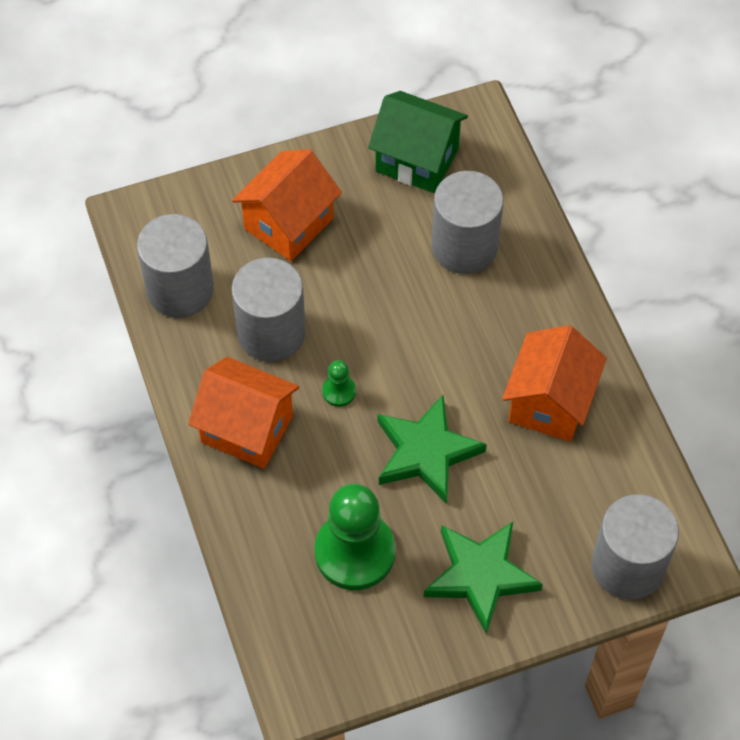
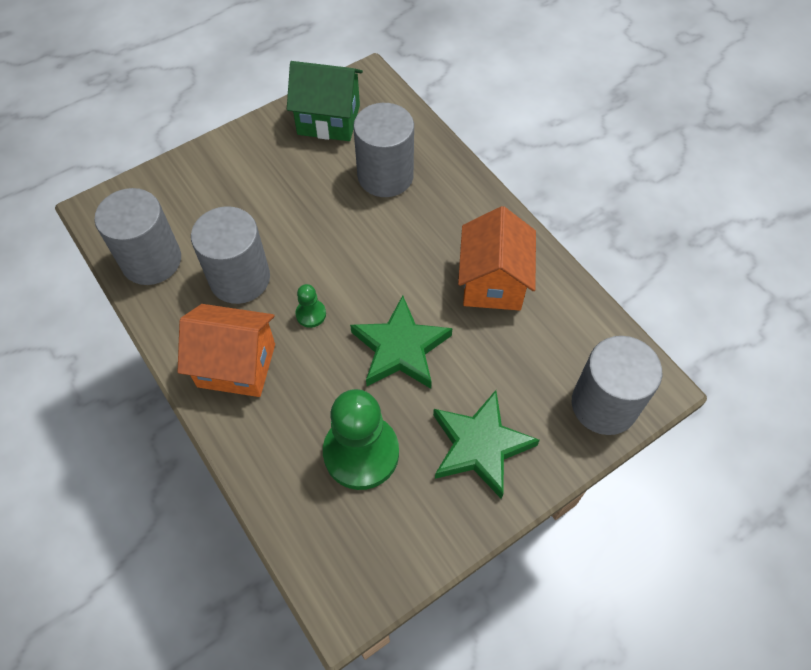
camera: 15 degrees left, 0 degrees up
orange house [232,149,342,261] -> none

